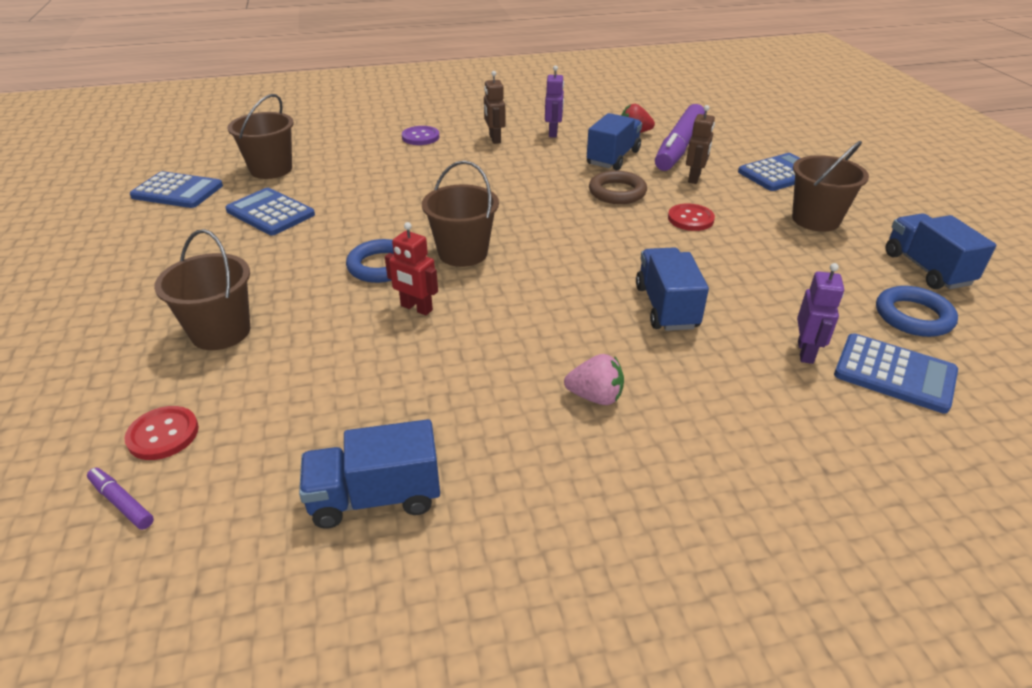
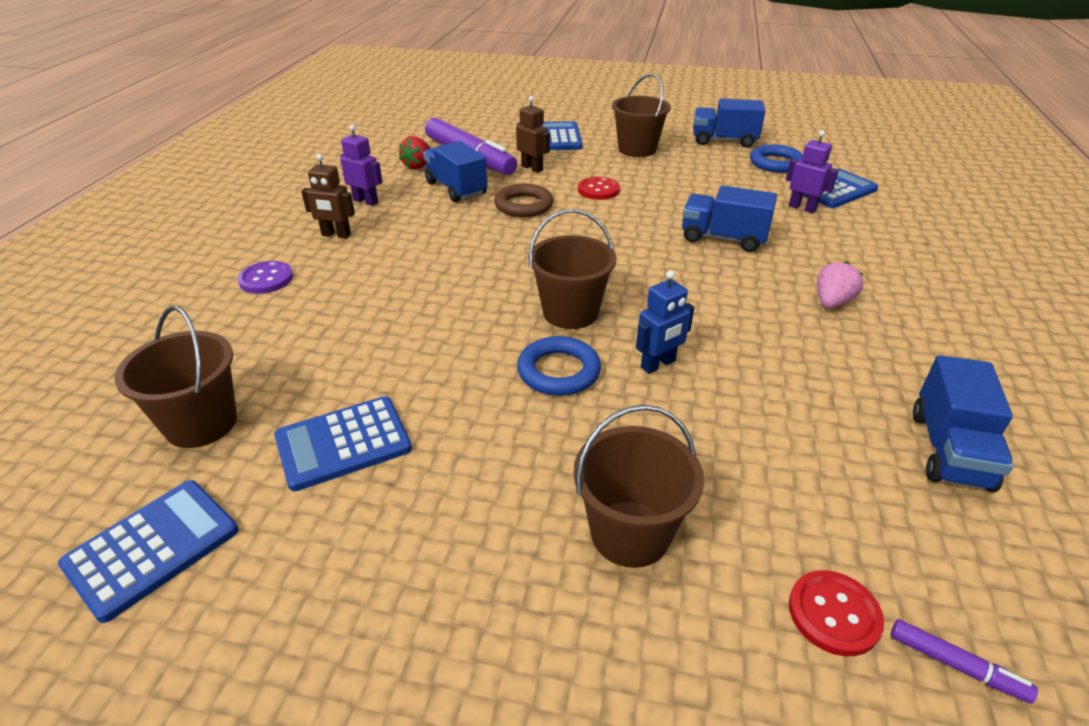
camera: 65 degrees left, 0 degrees up
purple marker [87,468,154,530] -> purple marker turned 120 degrees counterclockwise [891,619,1038,703]
red robot [385,222,438,316] -> blue robot [636,270,694,374]

